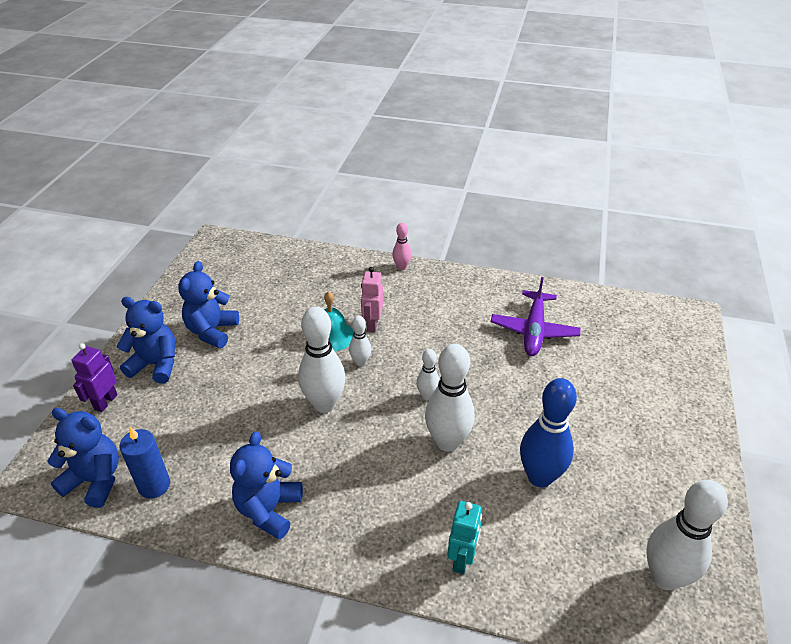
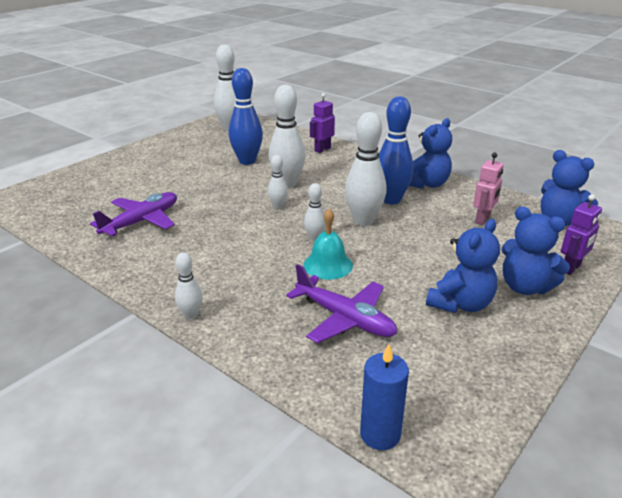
camera: 155 degrees left, 10 degrees down
blue candle [119,427,170,499] -> blue candle moved to [360,344,409,450]
pink robot [361,267,383,332] -> pink robot moved to [473,152,504,225]
pink bowling pin [392,223,412,270] -> white bowling pin [175,252,203,319]
turquoise robot [447,501,482,574] -> purple robot [310,93,335,153]
none -> purple plane [286,264,397,343]
none -> blue bowling pin [379,96,414,204]

